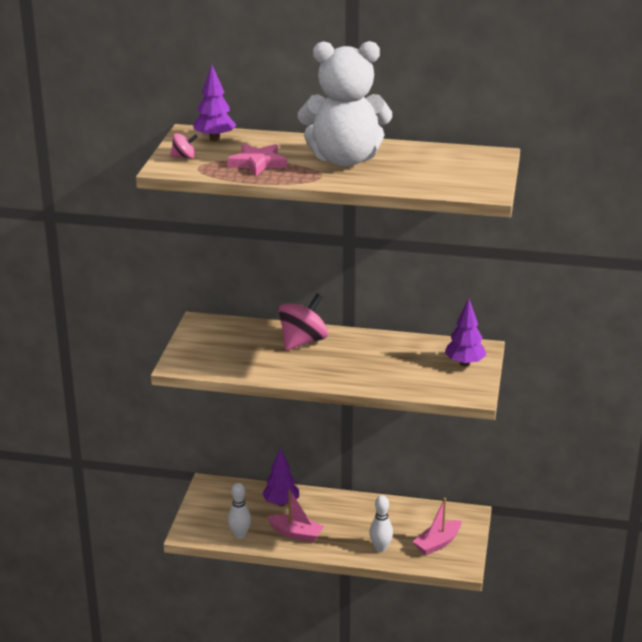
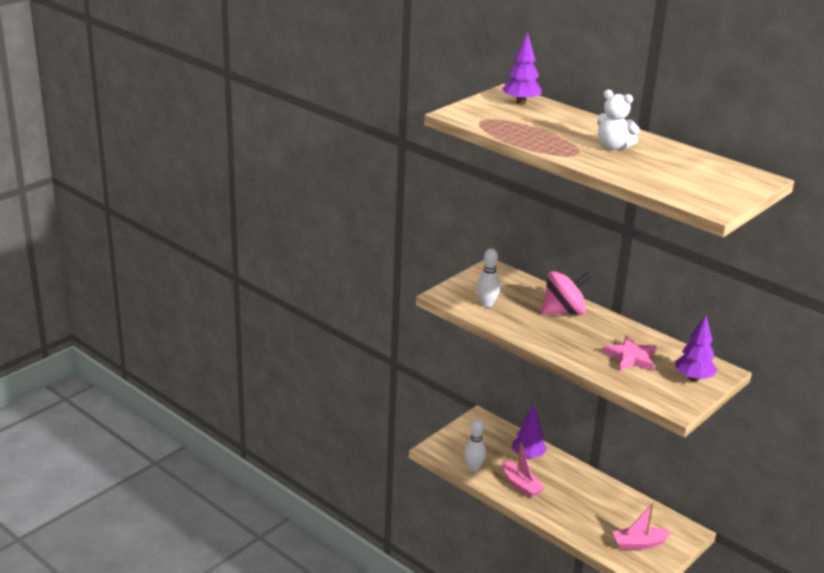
camera: 30 degrees right, 0 degrees up
pink spinning top [170,133,198,158] -> none
pink star [227,144,287,176] -> pink star moved to [603,336,657,371]
white teddy bear [298,41,392,167] -> white teddy bear [597,90,640,150], size x0.49
white bowling pin [369,495,393,552] -> white bowling pin moved to [477,248,500,308]

